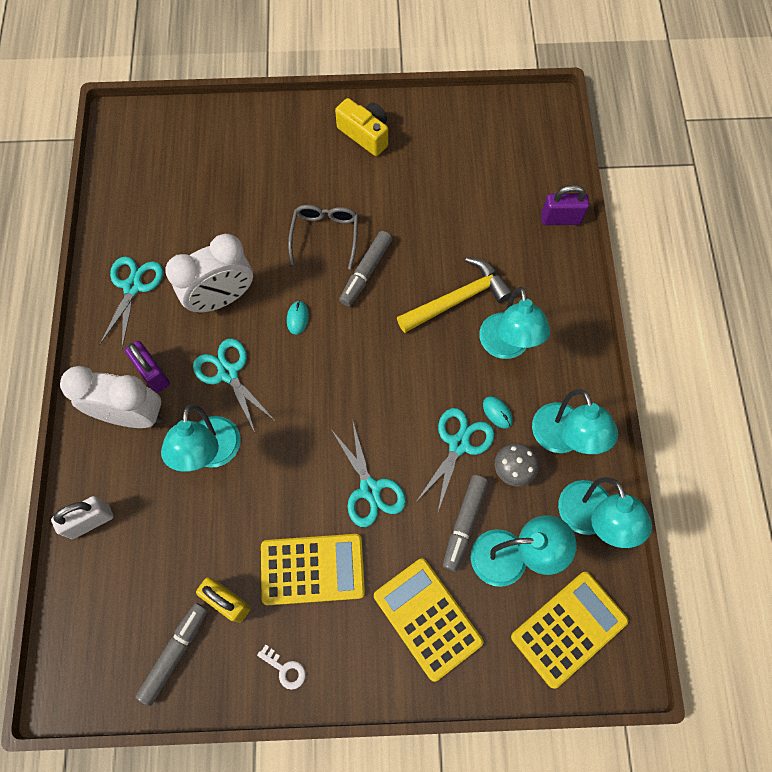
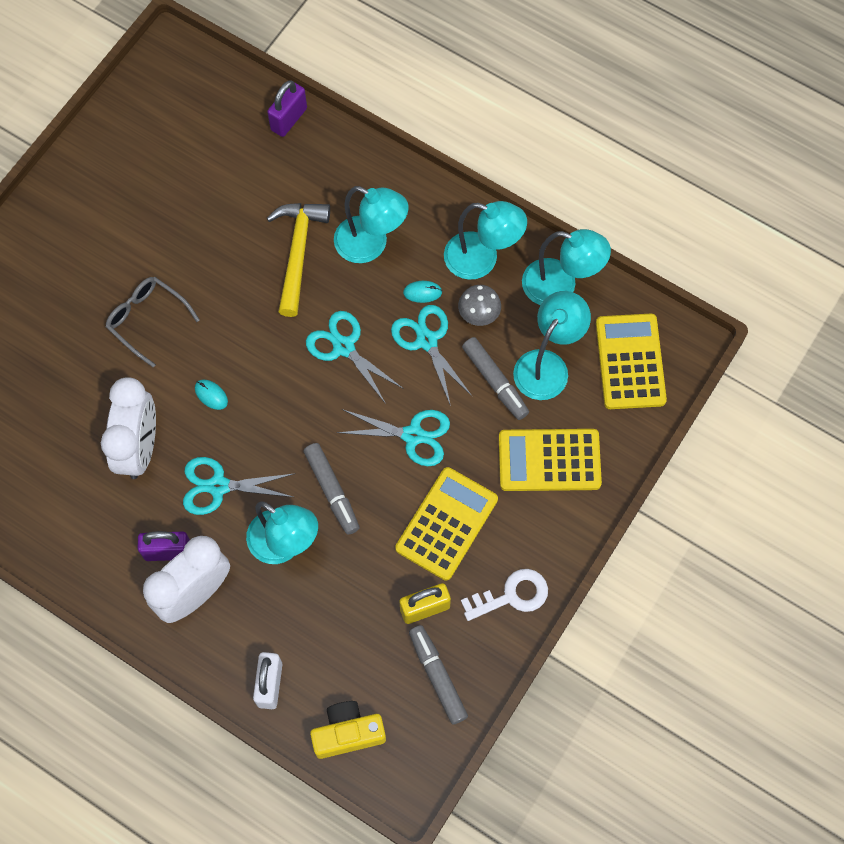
camera: 55 degrees left, 0 degrees up
turquoise scissors [100,257,163,349] -> turquoise scissors moved to [306,311,404,404]
white key [257,644,306,690] -> white key [461,569,548,621], size x1.68
yellow camera [335,98,388,156] -> yellow camera moved to [310,701,386,759]
grey marker [339,231,392,307] -> grey marker moved to [303,443,360,535]

